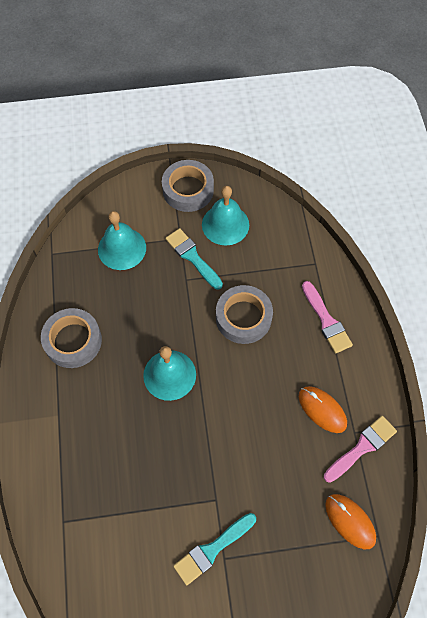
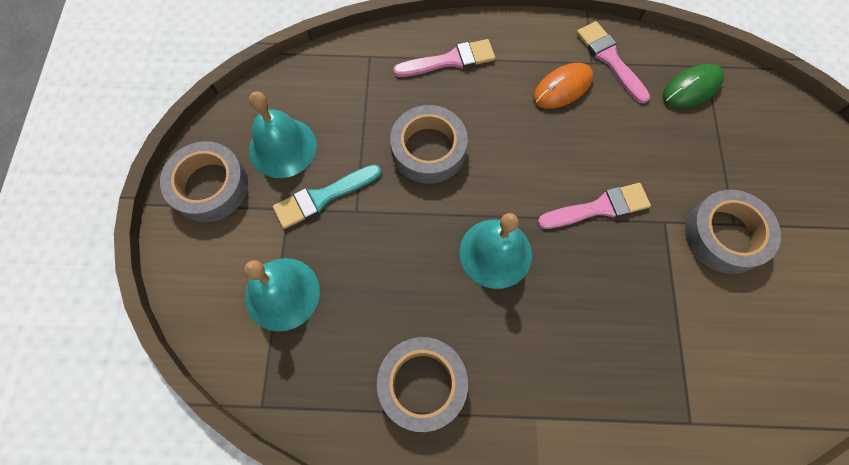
camera: 80 degrees left, 5 degrees up
turquoise brush [173,513,256,585] -> grey tape [685,190,781,274]
orange mouse [325,494,376,549] -> green mouse [663,64,724,108]
none -> pink brush [538,183,651,229]

